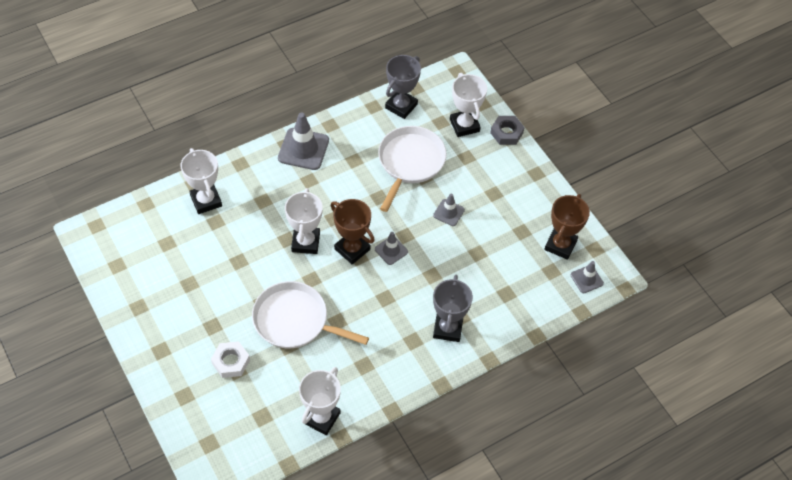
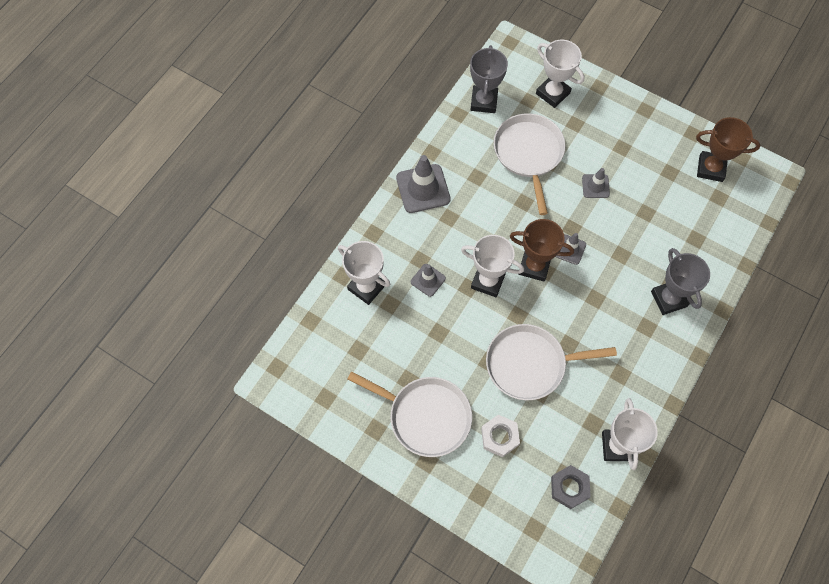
camera: 25 degrees left, 10 degrees up
white trophy [285,188,323,254] -> white trophy turned 45 degrees counterclockwise [461,235,524,297]
grey nut [490,116,525,145] -> grey nut moved to [551,465,591,509]
brown trophy [544,194,590,260] -> brown trophy turned 75 degrees counterclockwise [696,117,760,182]
grey traffic cone [571,261,604,293] -> grey traffic cone moved to [411,264,446,297]
none -> white pan [347,371,472,457]

